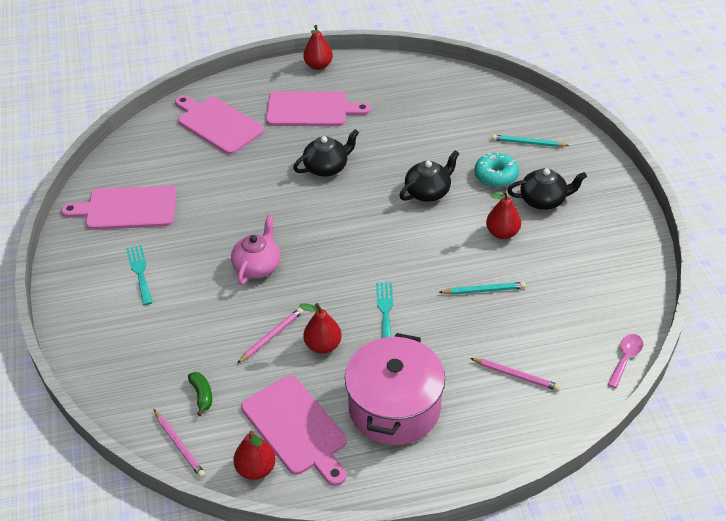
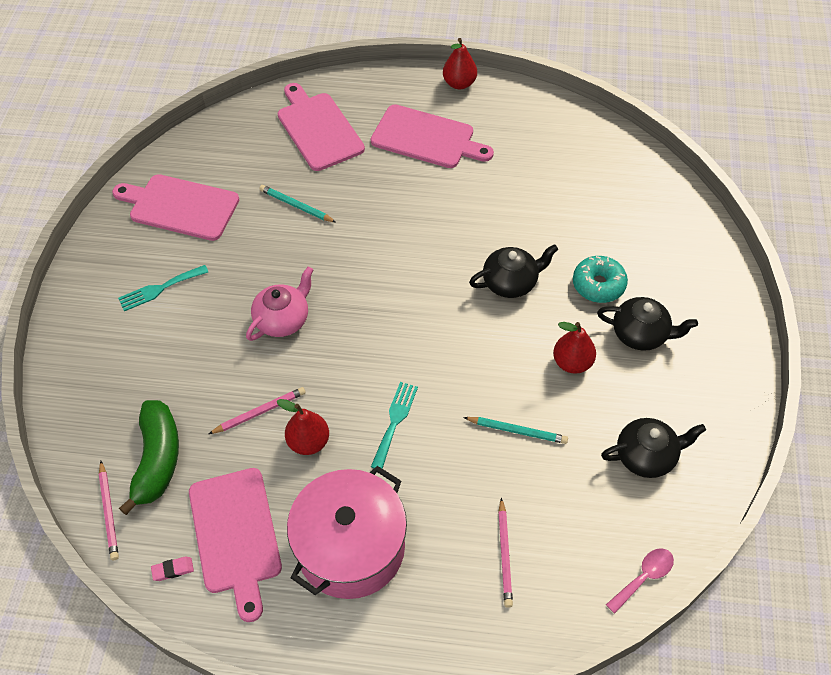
camera: 20 degrees right, 10 degrees up
turquoise fork [126,245,153,305] -> turquoise fork turned 120 degrees counterclockwise [118,265,208,311]
green banana [188,372,212,416] -> green banana [119,400,179,515], size x2.08
red pear [233,431,276,480] -> pink eraser [151,557,194,581]
black teapot [293,129,359,177] -> black teapot moved to [601,418,706,478]
pink pencil [470,358,561,391] -> pink pencil turned 45 degrees clockwise [498,497,513,608]
turquoise pencil [492,134,569,147] -> turquoise pencil moved to [259,185,336,222]

